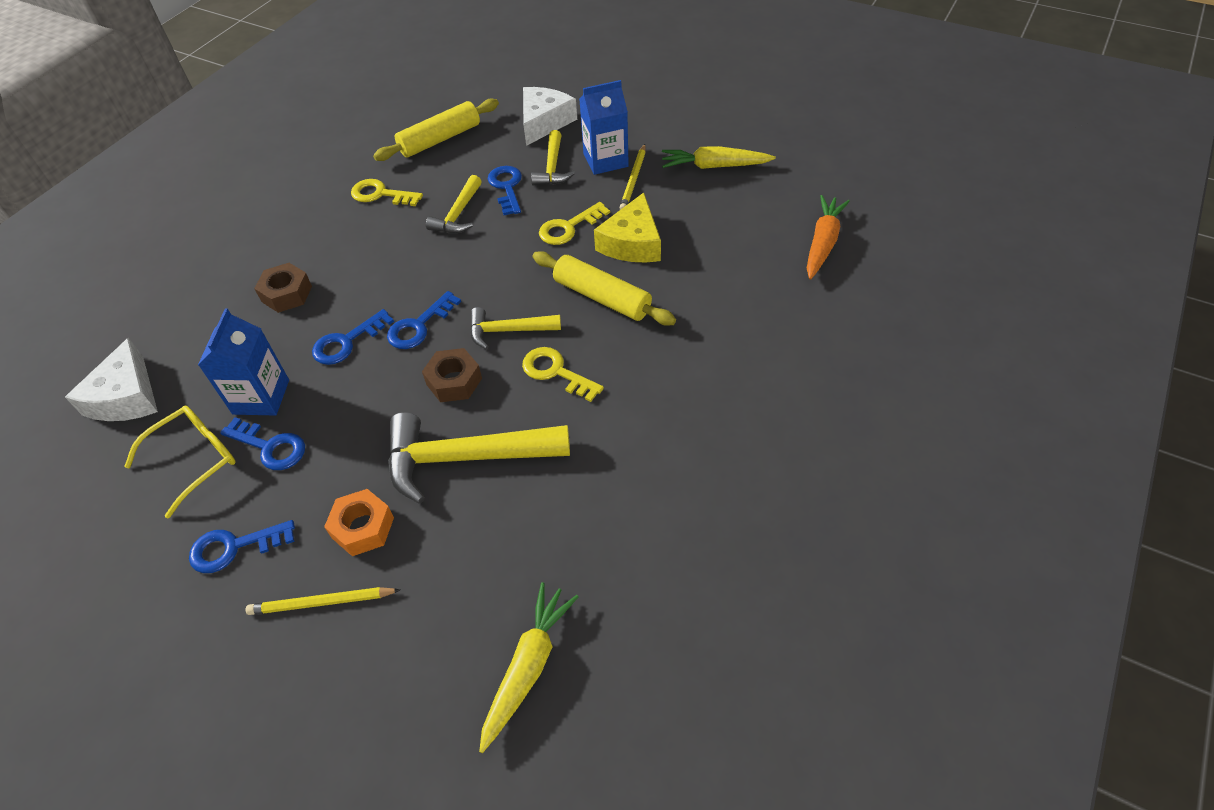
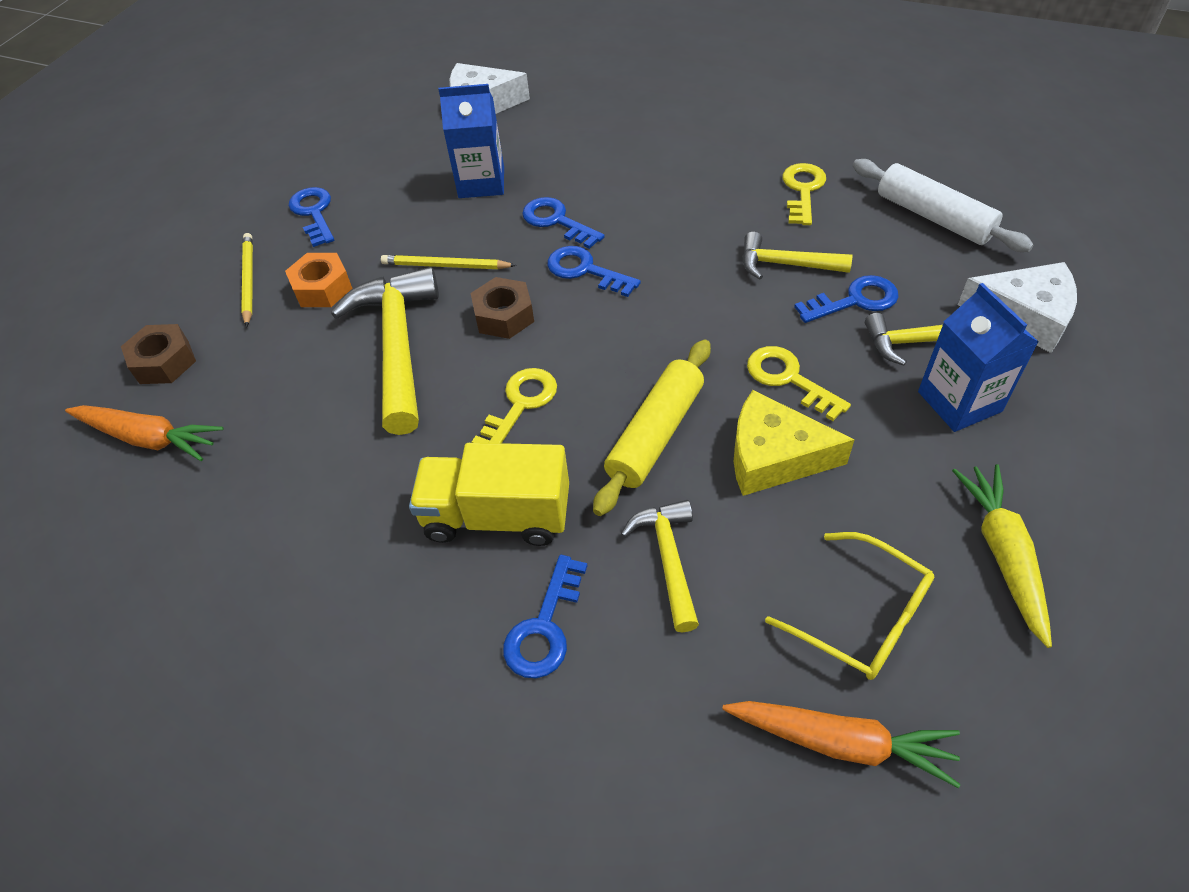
camera: 85 degrees right, 0 degrees up
yellow glasses [124,406,236,519] -> yellow glasses moved to [765,532,934,680]
blue key [220,417,305,470] -> blue key moved to [503,555,587,678]
brown nut [254,263,312,313] -> brown nut moved to [121,324,196,384]
yellow rolling pin [373,98,499,161] -> white rolling pin [853,159,1034,252]
yellow hammer [470,307,561,349] -> yellow hammer moved to [621,500,699,632]
yellow carrot [479,582,579,753] -> orange carrot [65,405,224,461]
yellow pencil [620,144,646,210] -> yellow pencil moved to [381,255,516,269]
none -> yellow truck [409,443,569,546]

